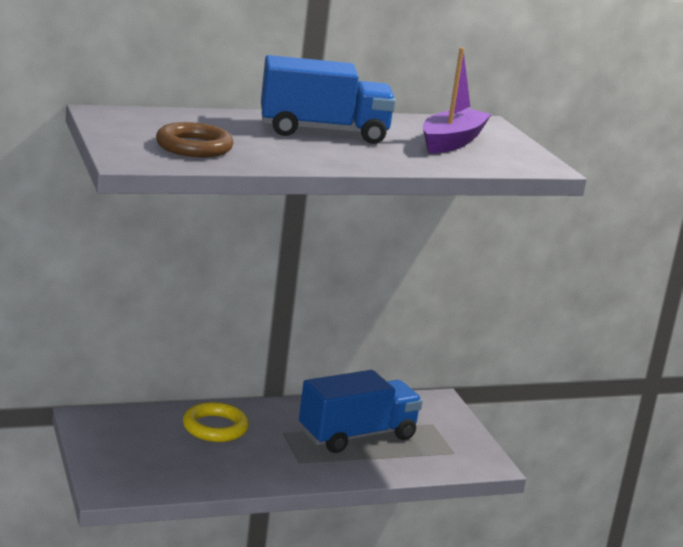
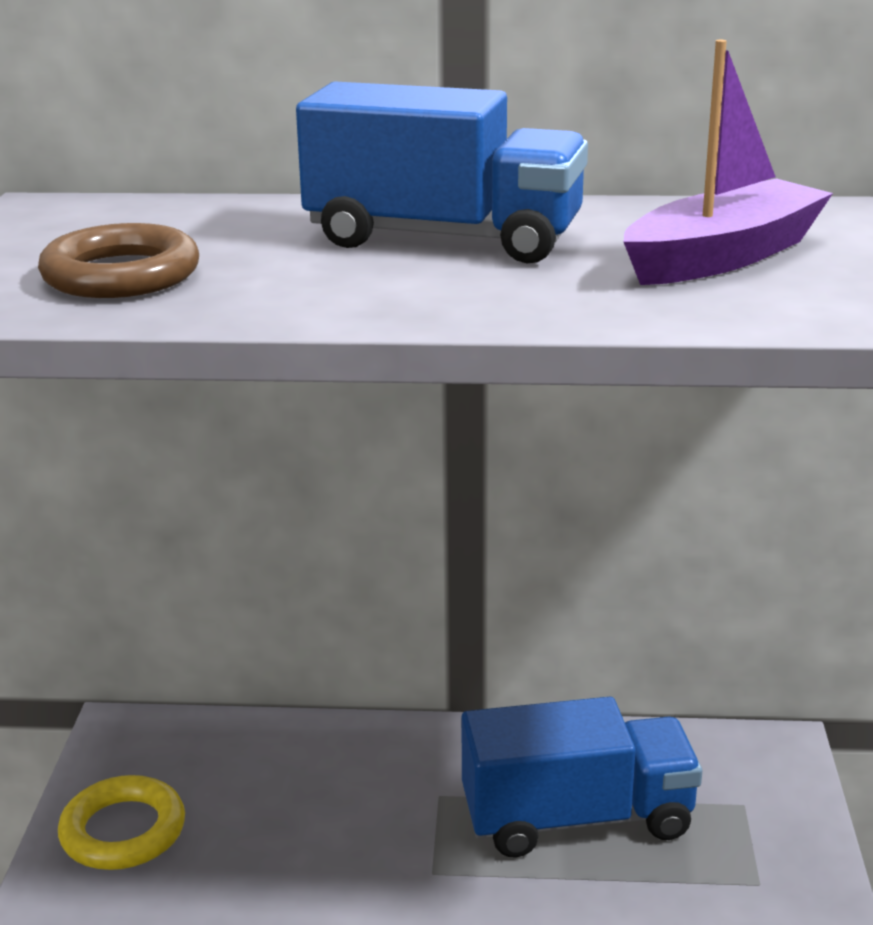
camera: 25 degrees right, 5 degrees up
yellow ring [183,402,249,442] -> yellow ring moved to [58,775,185,870]

